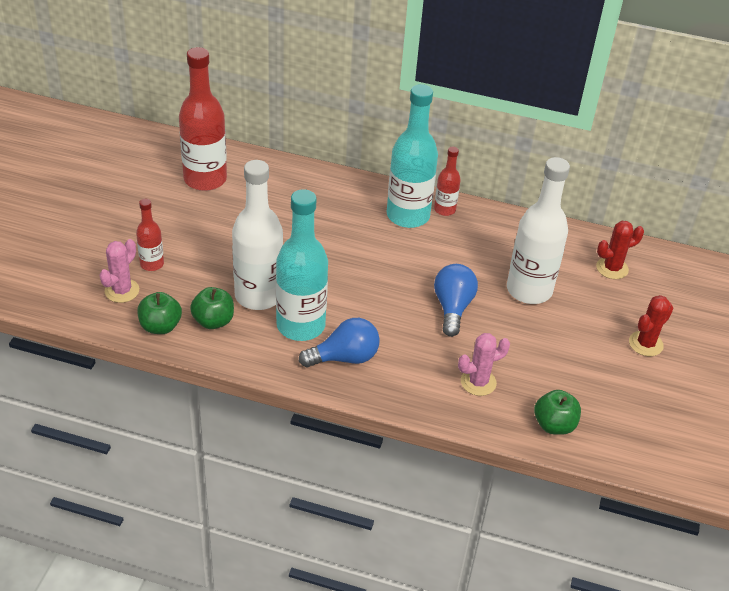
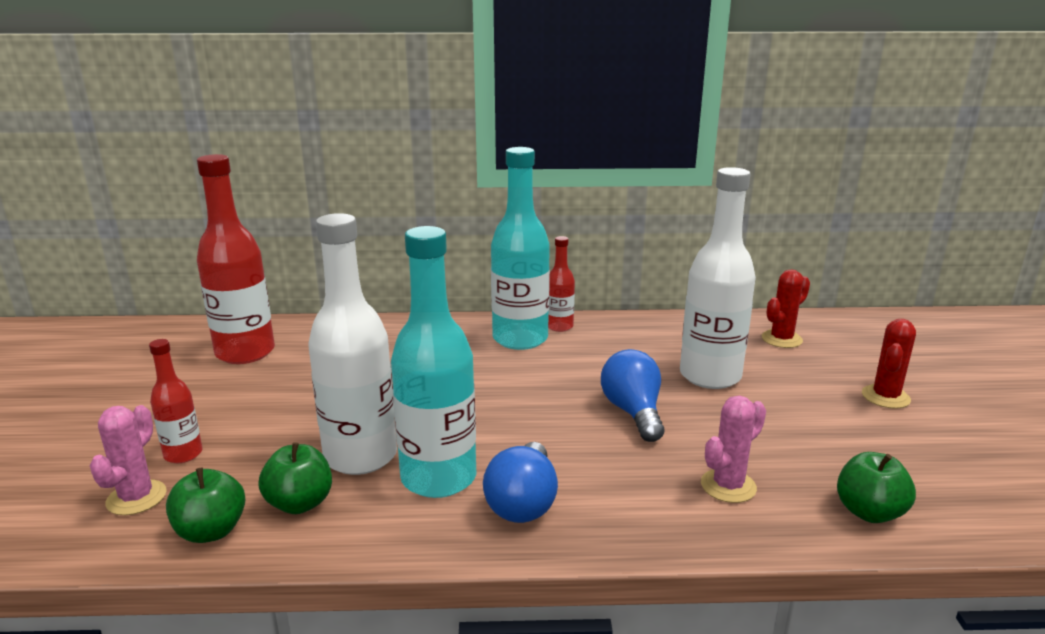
camera: 15 degrees left, 20 degrees down
blue light bulb [299,318,380,367] -> blue light bulb turned 135 degrees clockwise [483,442,558,523]

